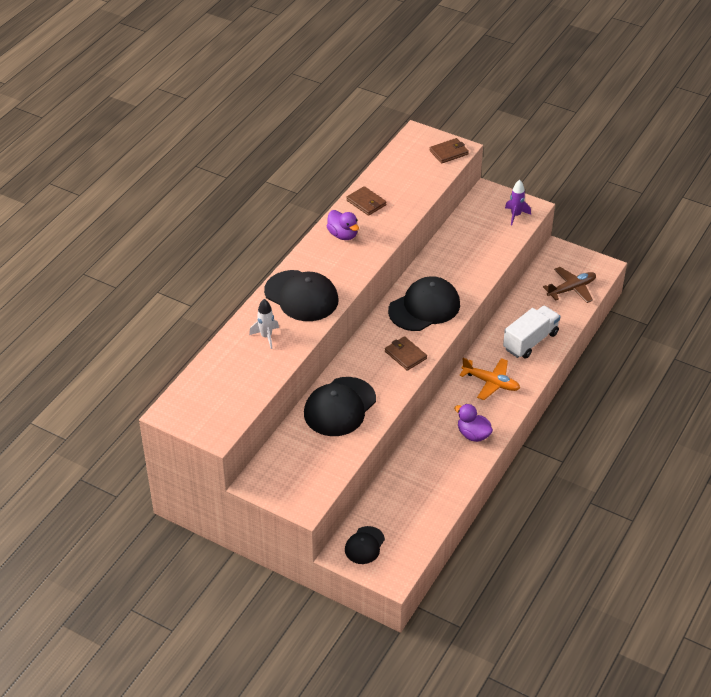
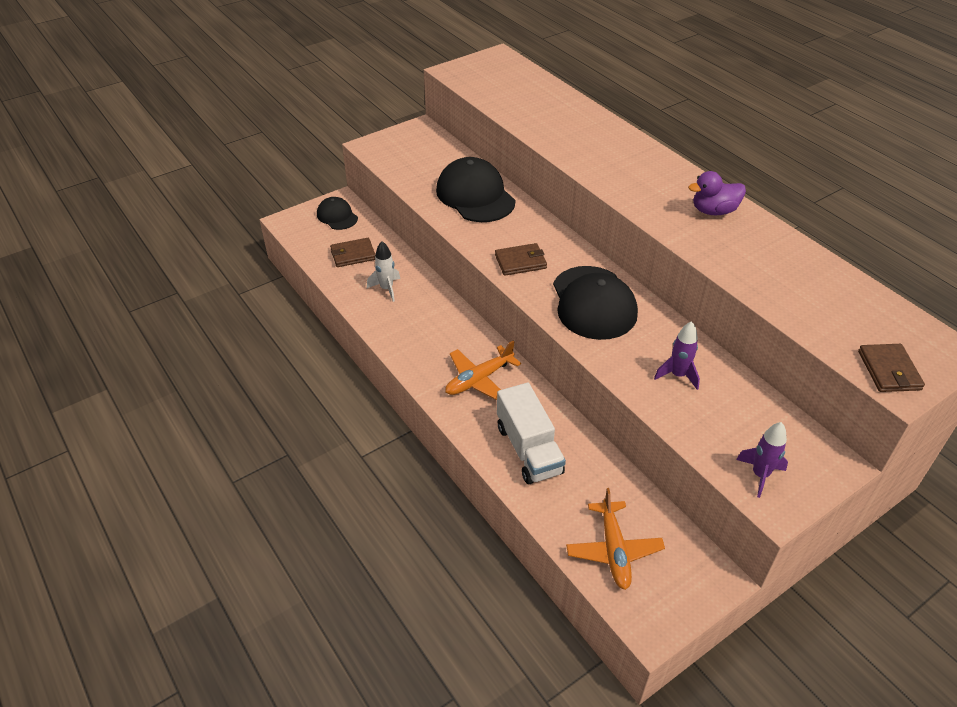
camera: 115 degrees right, 0 degrees up
white rocket [249,299,279,349] -> white rocket moved to [367,241,400,302]
black cap [264,270,339,321] -> none
brown wallet [346,186,386,216] -> brown wallet moved to [330,238,375,267]
purple duck [454,404,493,442] -> none
brown plane [543,267,596,303] -> orange plane [566,488,665,590]
none -> purple rocket [654,321,700,390]

